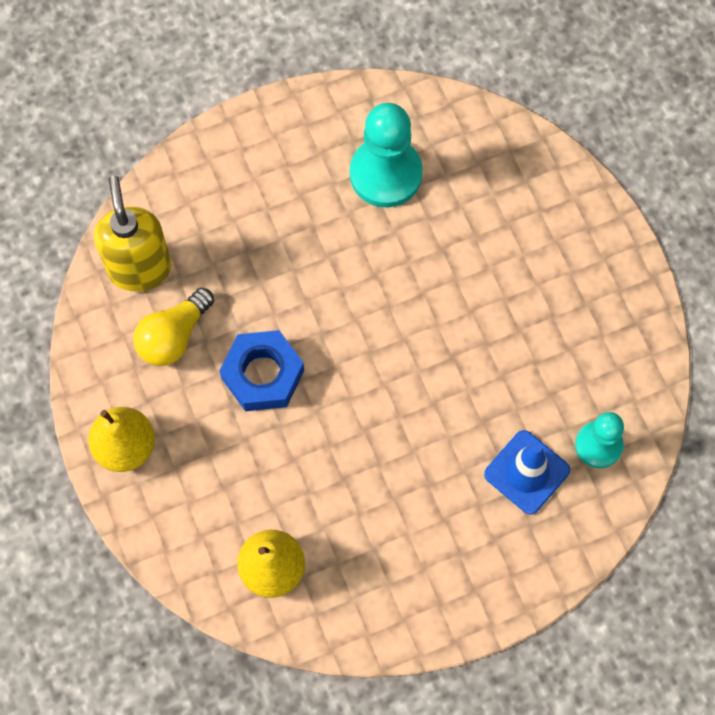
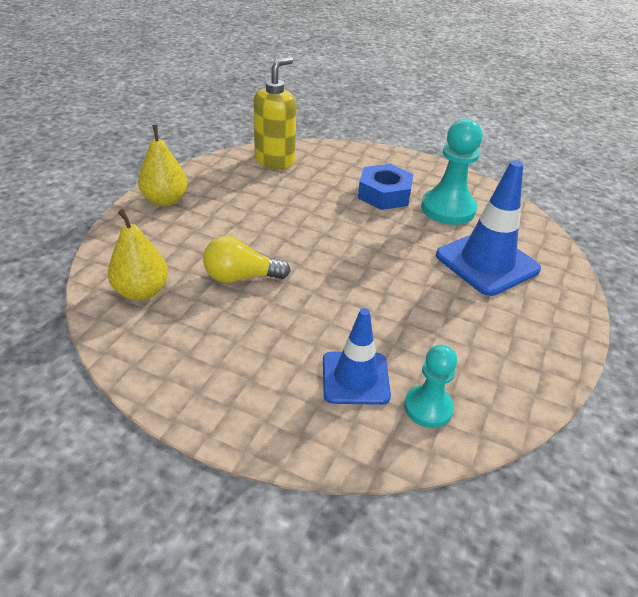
camera: 45 degrees right, 30 degrees down
yellow light bulb [133,288,214,366] -> yellow light bulb moved to [203,236,291,283]
blue nut [220,330,304,411] -> blue nut moved to [358,164,414,210]
none -> blue traffic cone [436,160,541,296]

